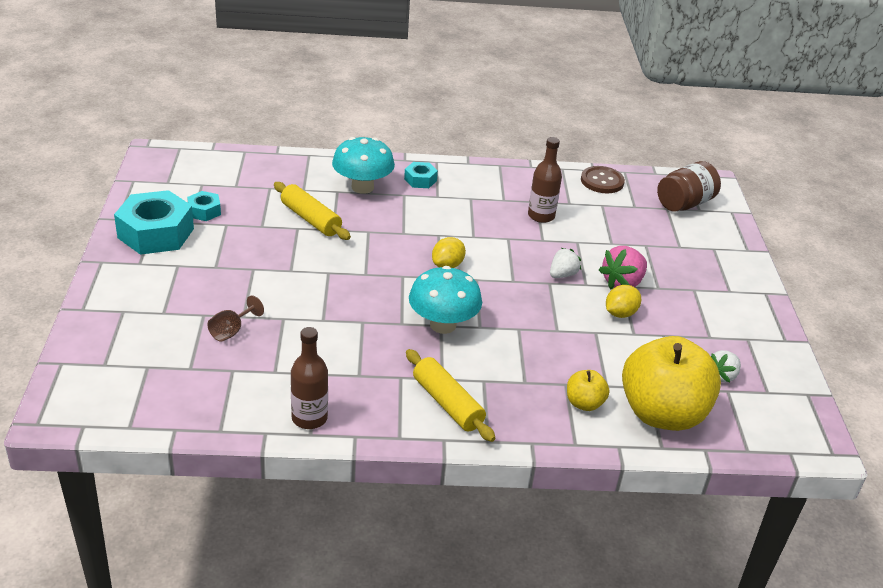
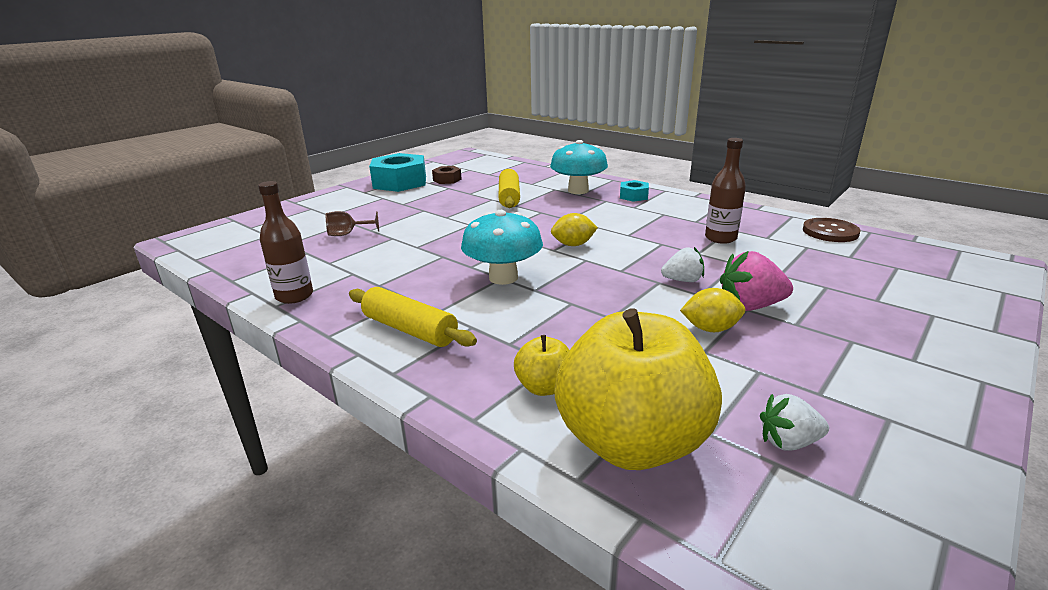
camera: 45 degrees right, 10 degrees down
turquoise nut [187,191,221,221] -> brown nut [432,166,462,184]
yellow rolling pin [406,349,495,442] -> yellow rolling pin turned 60 degrees counterclockwise [349,287,477,347]
brown jar [657,161,721,212] -> none

